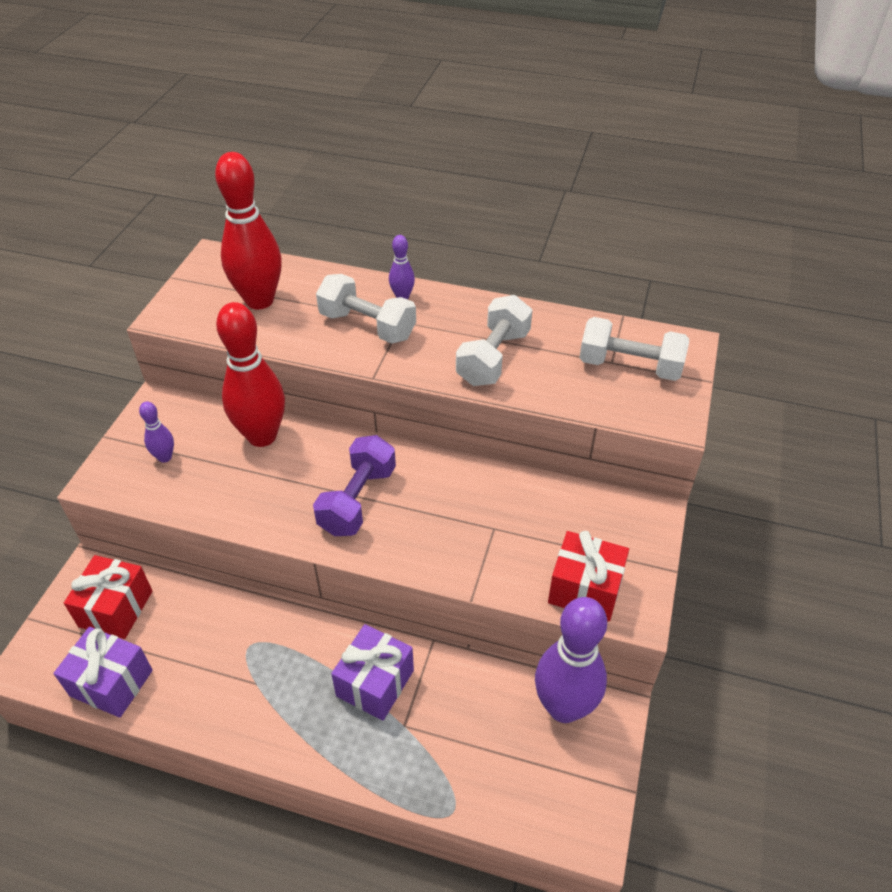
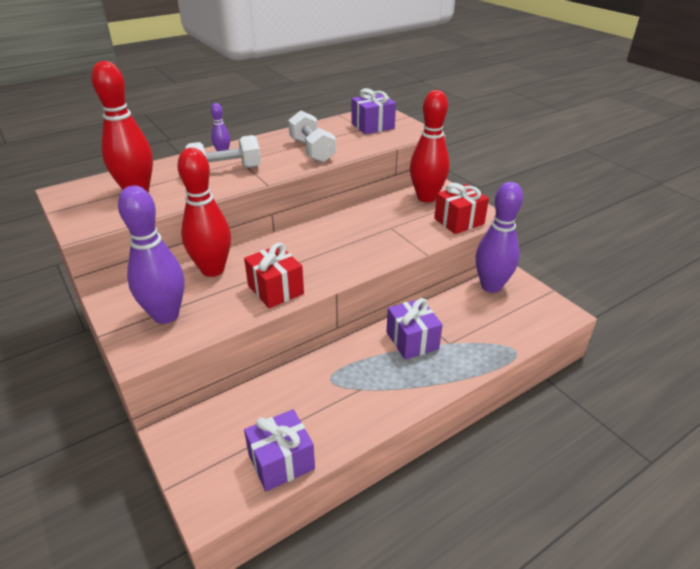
camera: 50 degrees left, 10 degrees down
red gift [64,555,152,639] -> red gift moved to [244,243,304,308]
purple bowling pin [139,401,174,463] -> purple bowling pin [118,186,185,324], size x2.20
purple dumbbell [313,435,396,536] -> none
white dumbbell [579,317,689,381] -> purple gift [351,88,396,135]
none -> red bowling pin [410,90,449,202]

